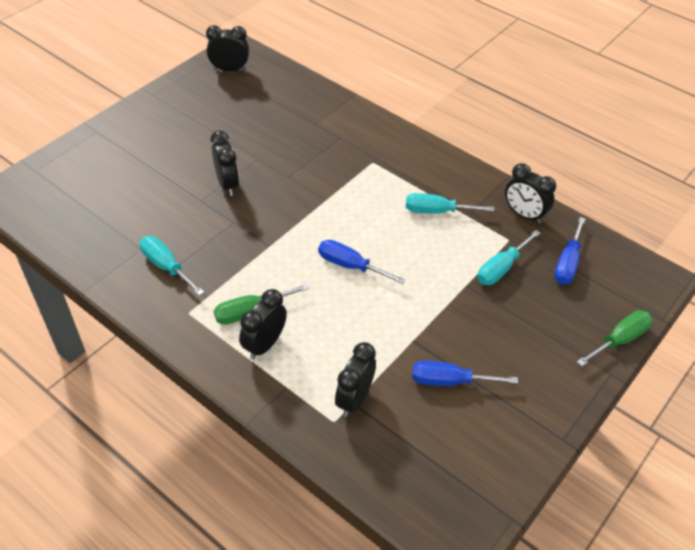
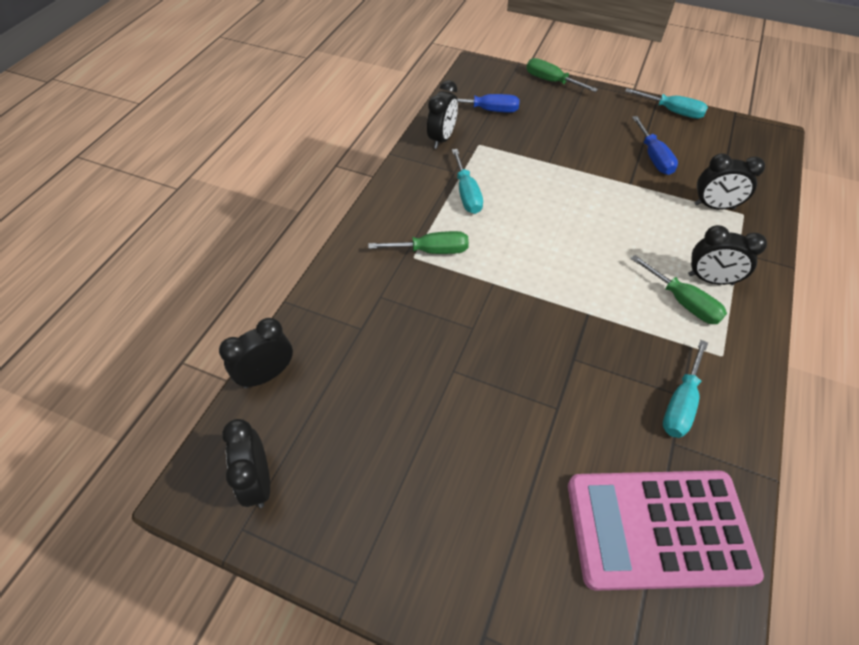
camera: 105 degrees left, 5 degrees up
black clock [211,130,239,196] -> black clock moved to [219,318,293,389]
blue screwdriver [318,240,406,284] -> none
turquoise screwdriver [477,230,541,285] -> turquoise screwdriver moved to [625,88,708,119]
none -> green screwdriver [368,231,469,254]
none -> pink calculator [568,471,764,591]

